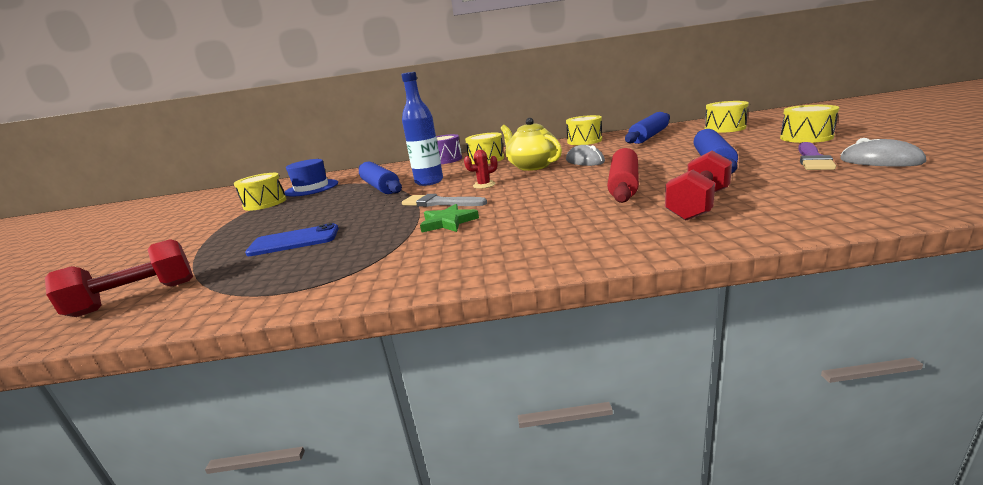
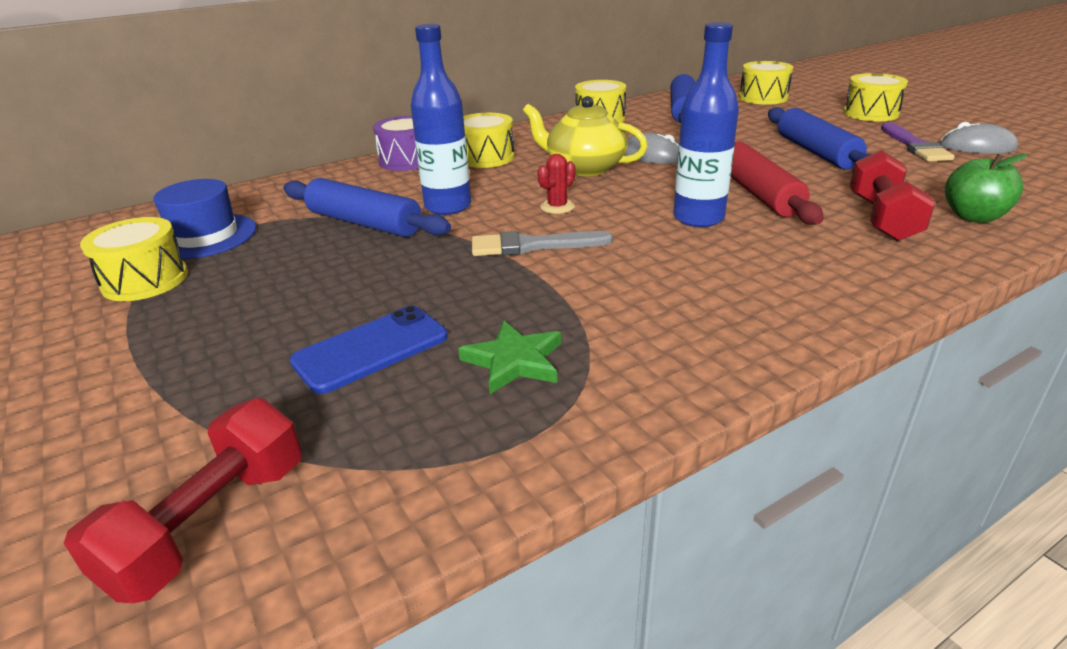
camera: 30 degrees left, 10 degrees up
green star [420,204,479,233] -> green star moved to [459,320,561,394]
none -> blue bottle [673,22,739,227]
none -> green apple [945,154,1028,223]

